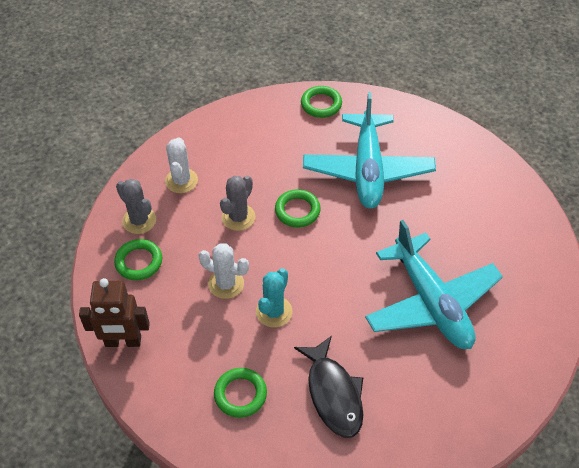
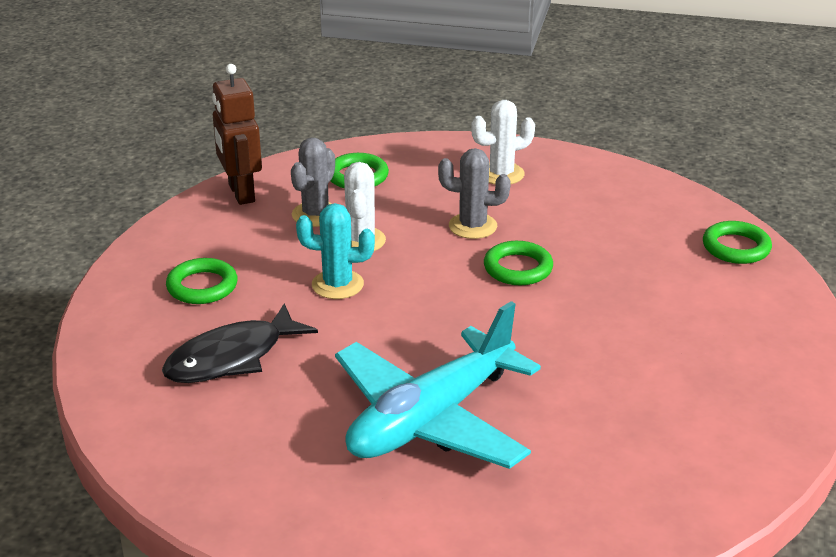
camera: 70 degrees right, 20 degrees down
grey cactus [116,179,156,234] -> grey cactus moved to [291,138,335,227]
turquoise plane [303,92,436,209] -> none

